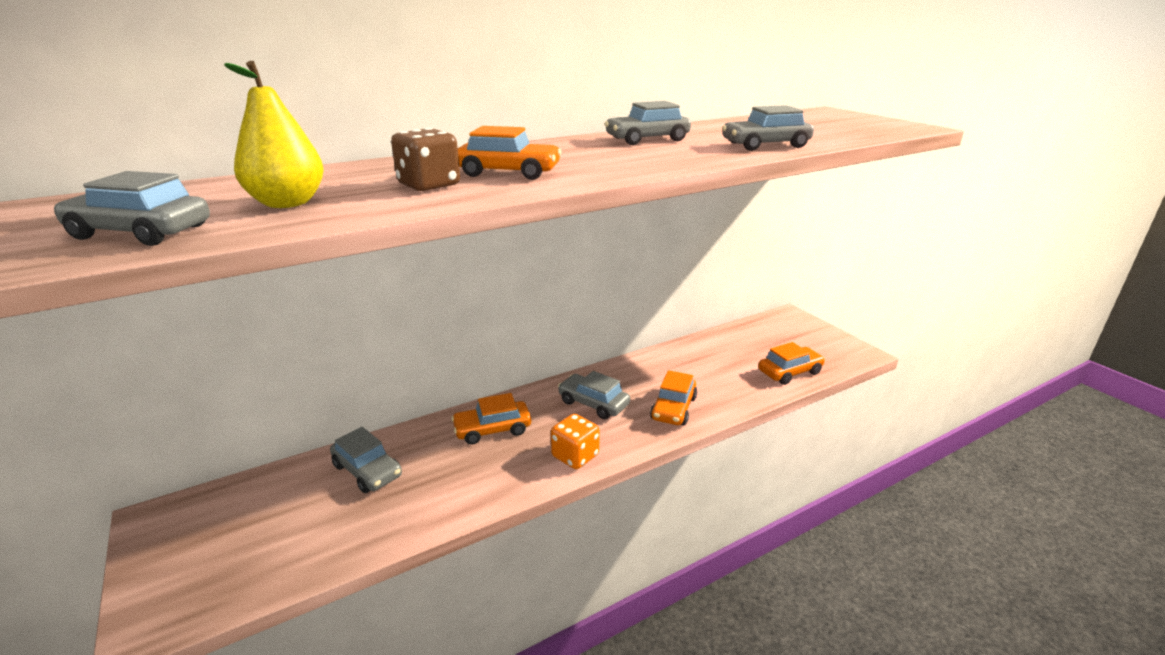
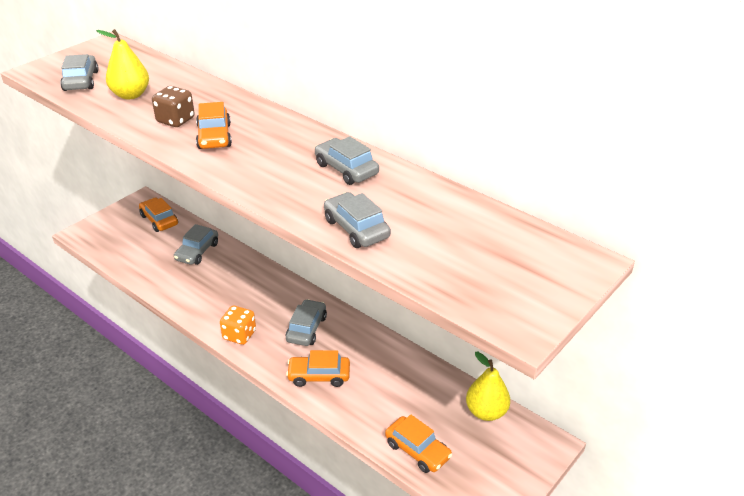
camera: 70 degrees right, 10 degrees up
orange car [451,393,531,445] -> orange car moved to [139,197,178,232]
none -> yellow pear [466,352,510,421]

